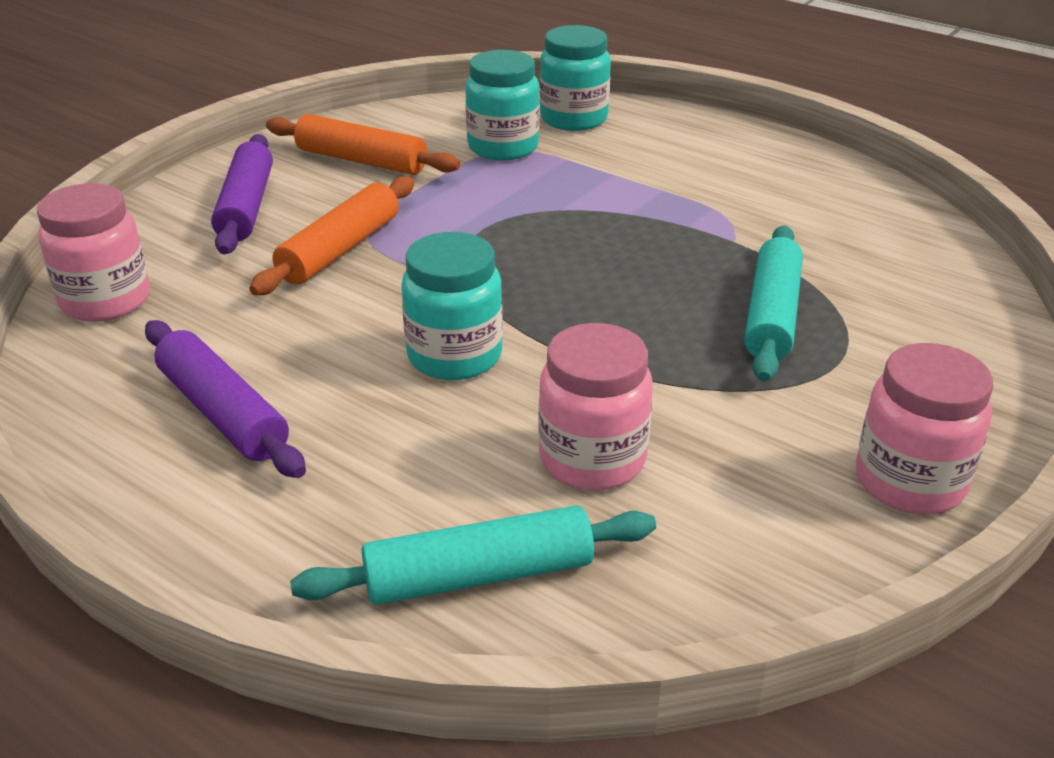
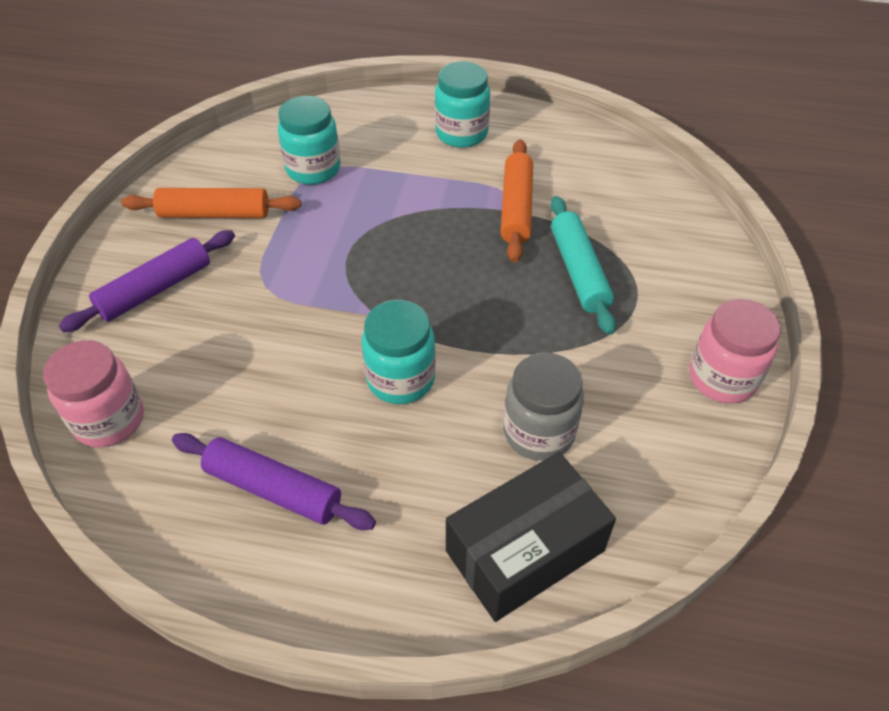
camera: 25 degrees left, 15 degrees up
purple rolling pin [211,134,273,255] -> purple rolling pin turned 75 degrees clockwise [59,230,235,332]
orange rolling pin [249,176,414,295] -> orange rolling pin moved to [501,139,533,263]
turquoise rolling pin [290,506,656,605] -> black box [446,452,616,622]
pink jar [538,323,653,490] -> grey jar [503,352,584,461]
turquoise jar [540,25,611,131] -> turquoise jar moved to [435,62,490,148]

